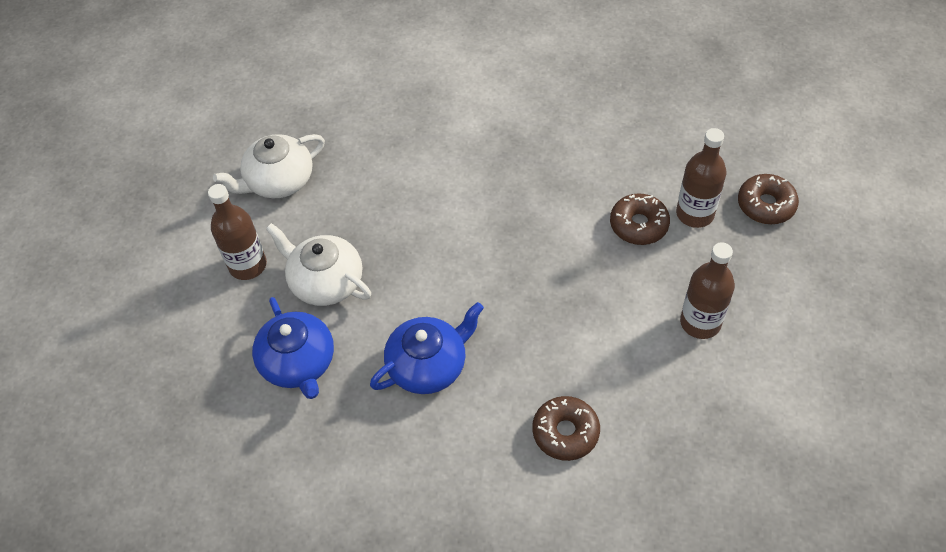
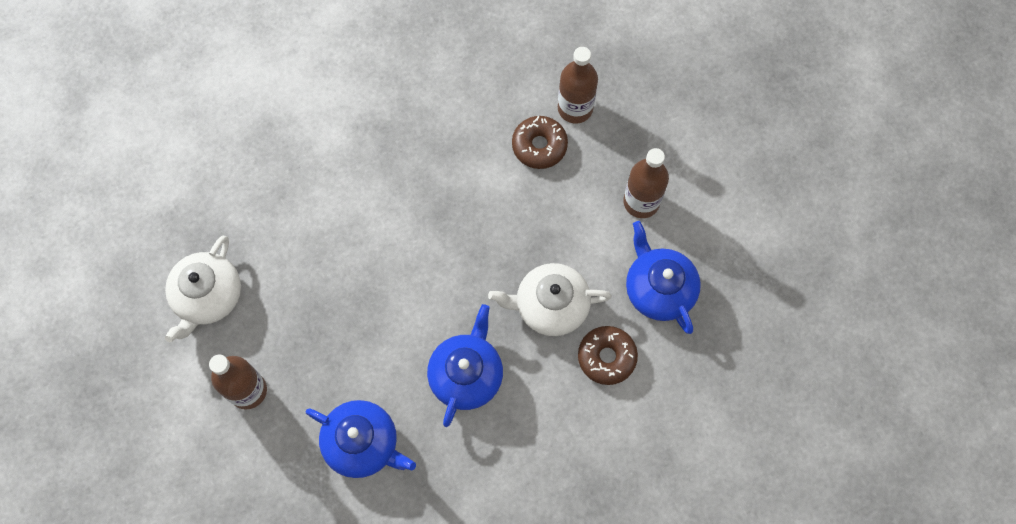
camera: 40 degrees left, 15 degrees up
white teapot [266,223,371,306] -> white teapot moved to [488,263,612,336]
brown donut [738,174,799,224] -> none
none -> blue teapot [626,221,701,334]

